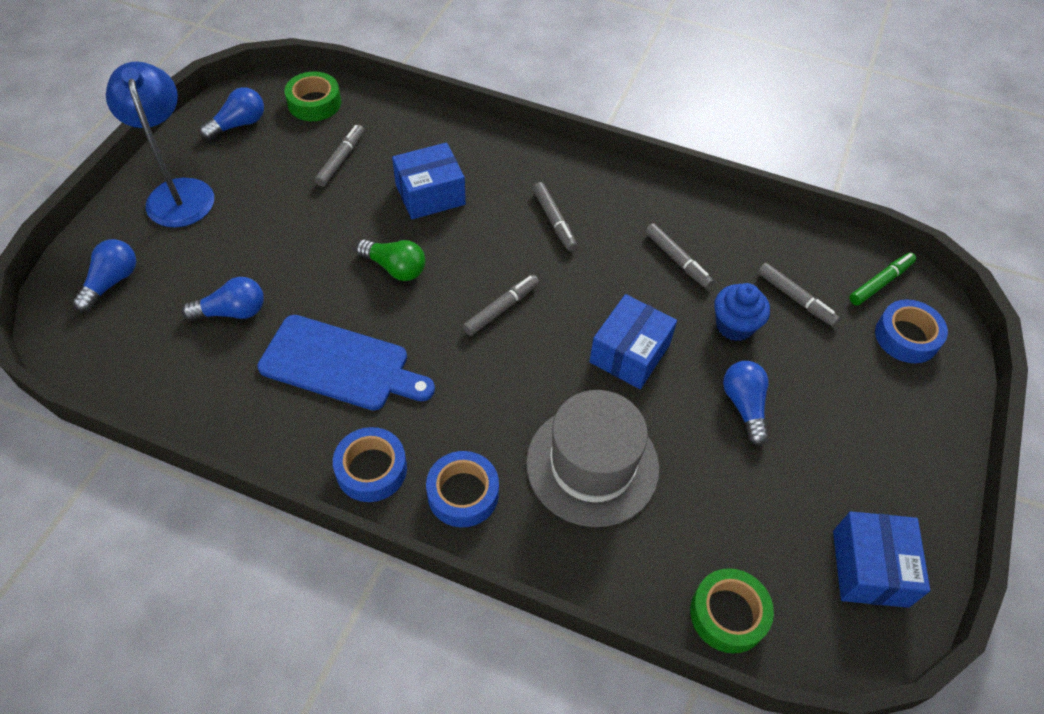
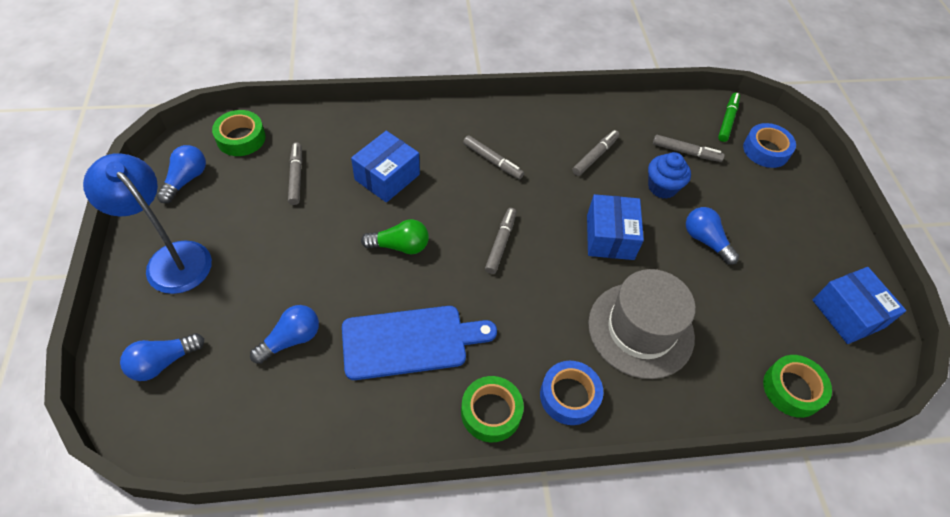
camera: 30 degrees left, 0 degrees up
blue light bulb [73,239,136,312] -> blue light bulb turned 120 degrees counterclockwise [120,333,204,381]
blue tape [333,427,407,502] -> green tape [461,376,524,442]
grey marker [645,223,714,289] -> grey marker turned 75 degrees counterclockwise [572,130,620,176]

